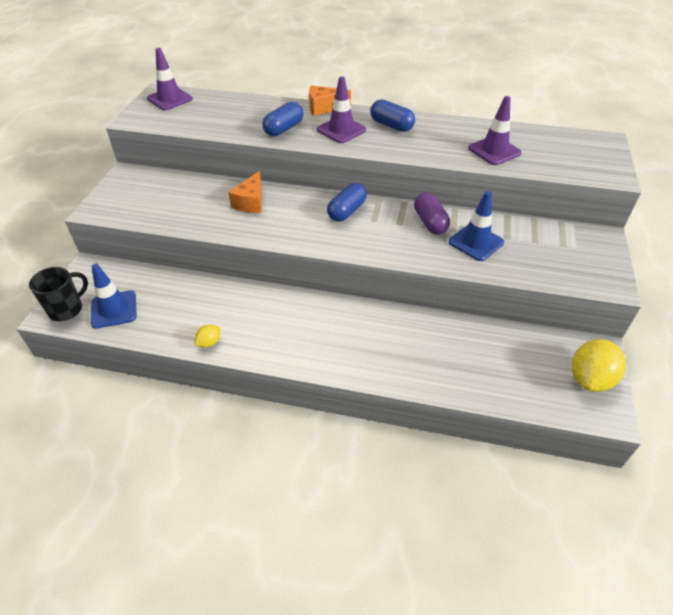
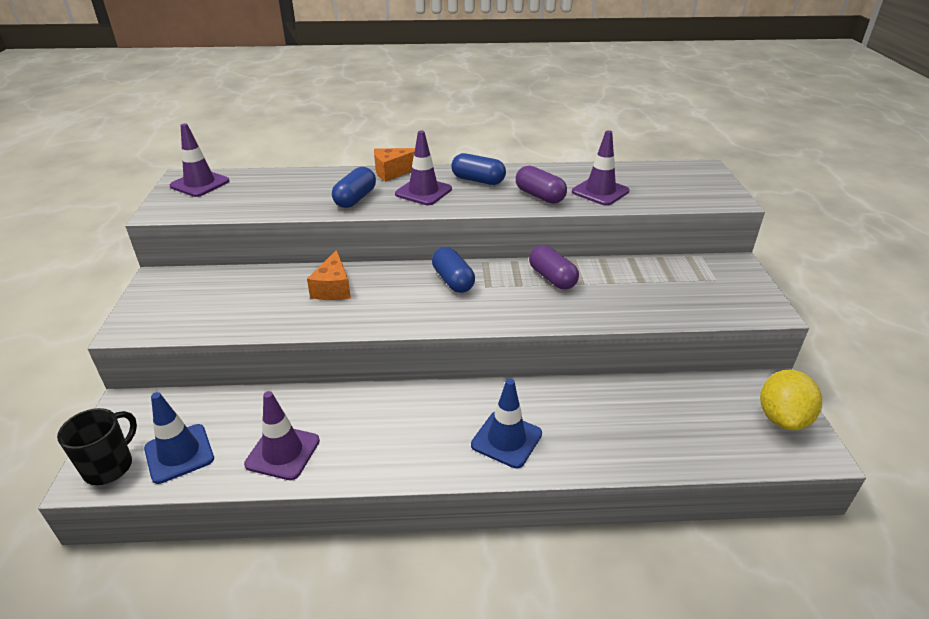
camera: 15 degrees left, 10 degrees down
yellow lemon [194,325,220,348] -> none
blue capsule [327,183,367,222] -> blue capsule turned 45 degrees counterclockwise [432,247,475,293]
blue traffic cone [448,191,504,261] -> blue traffic cone moved to [471,379,542,469]
none -> purple traffic cone [244,391,320,480]
none -> purple capsule [516,166,567,204]

